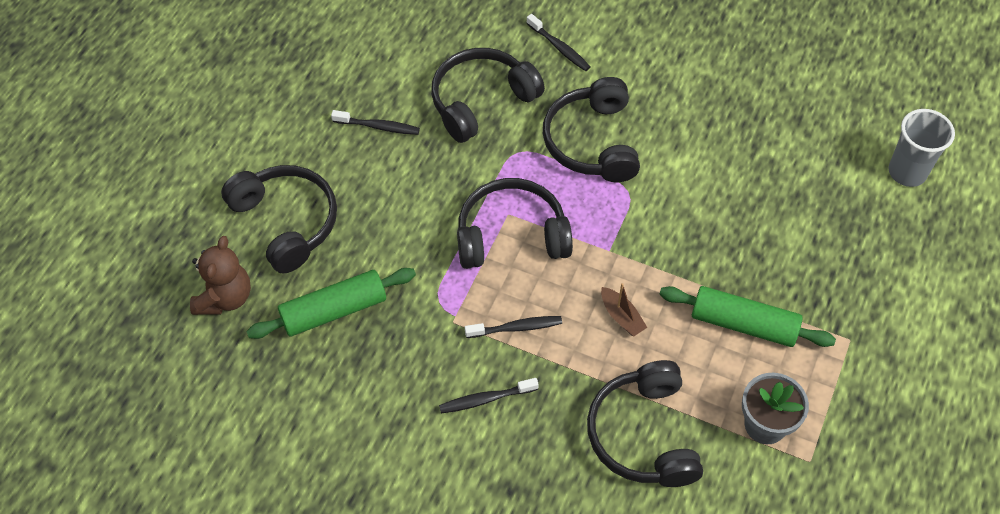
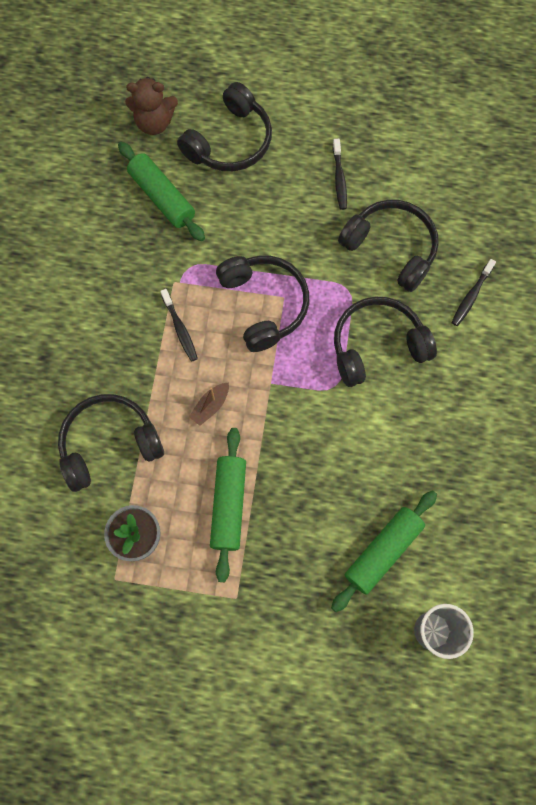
camera: 75 degrees right, 15 degrees up
black toothbrush [439,378,539,414] -> none
none -> green rolling pin [331,490,437,612]

